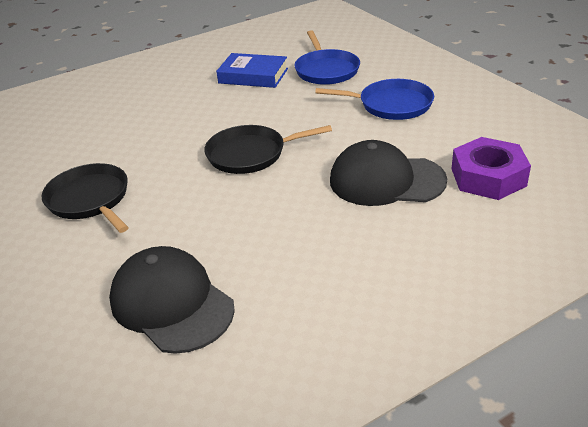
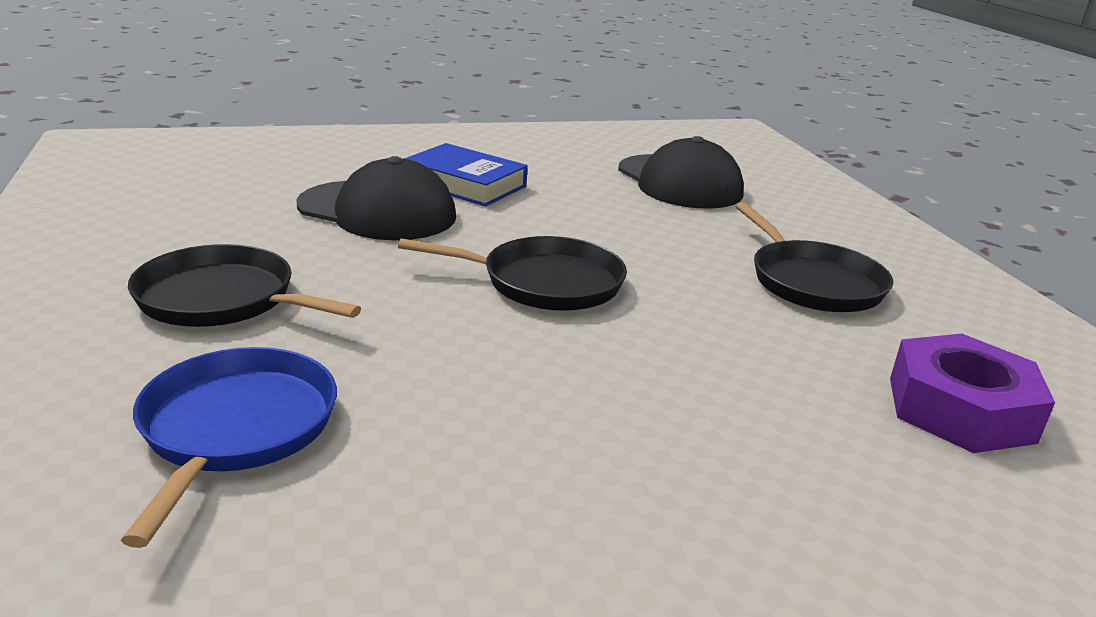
camera: 170 degrees left, 10 degrees down
blue book [216,53,288,88] -> blue book moved to [404,143,528,206]
blue pan [315,79,434,120] -> black pan [128,244,361,327]
purple nut [452,137,531,200] -> purple nut moved to [890,334,1055,453]

